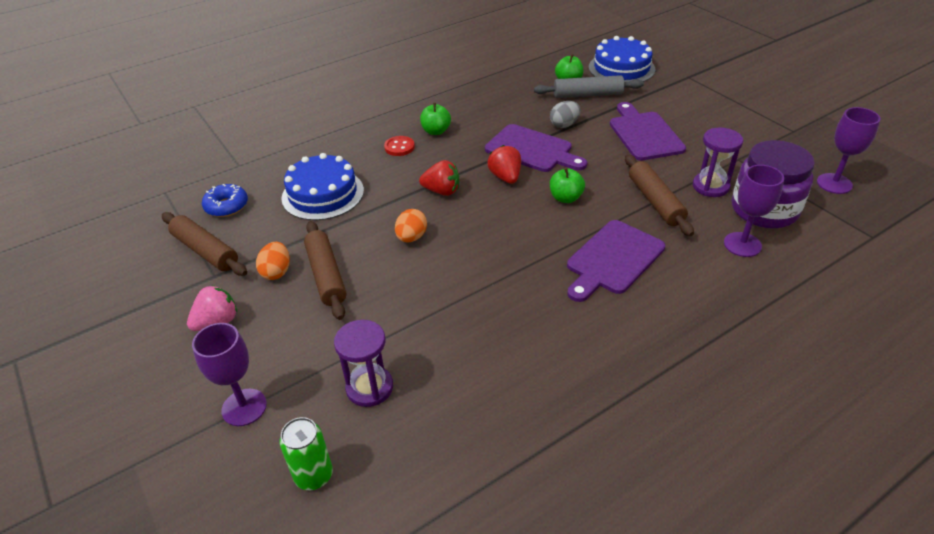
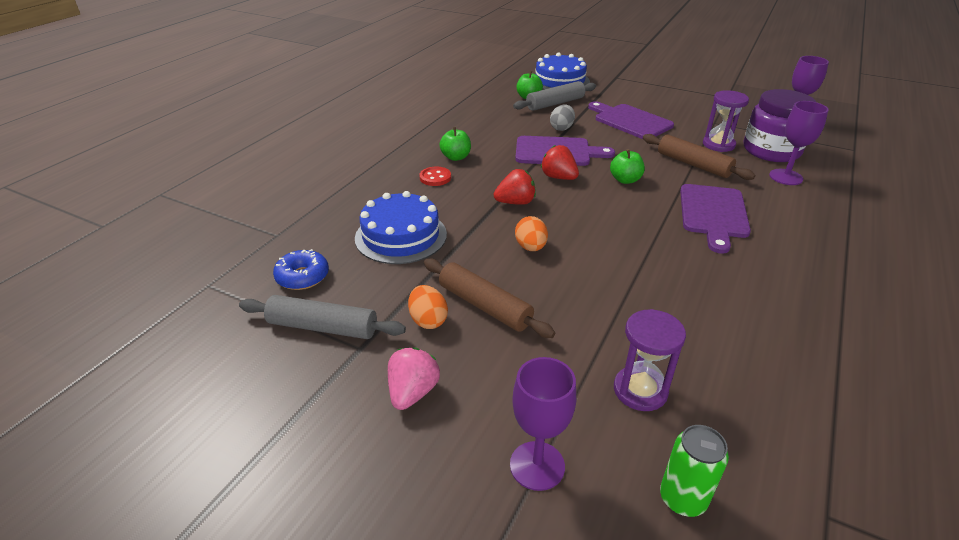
camera: 30 degrees left, 5 degrees down
brown rolling pin [162,212,247,276] -> grey rolling pin [239,295,406,339]

